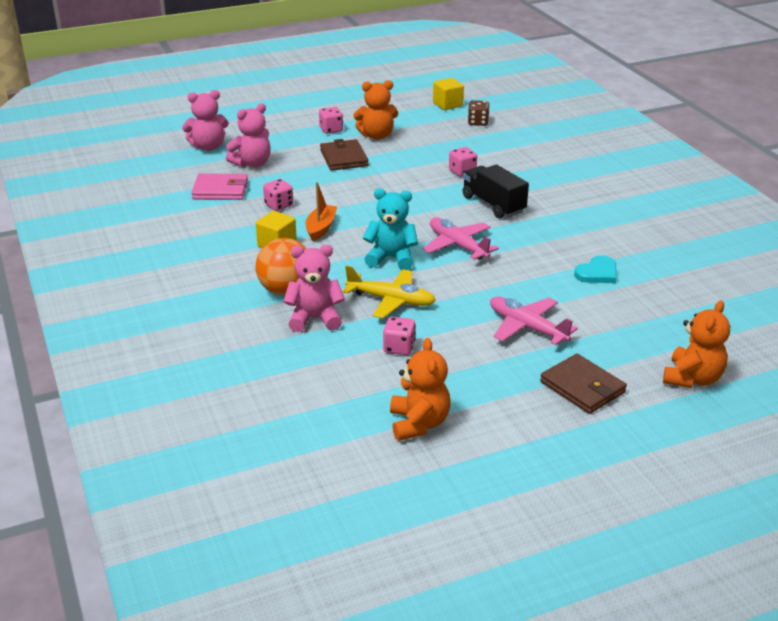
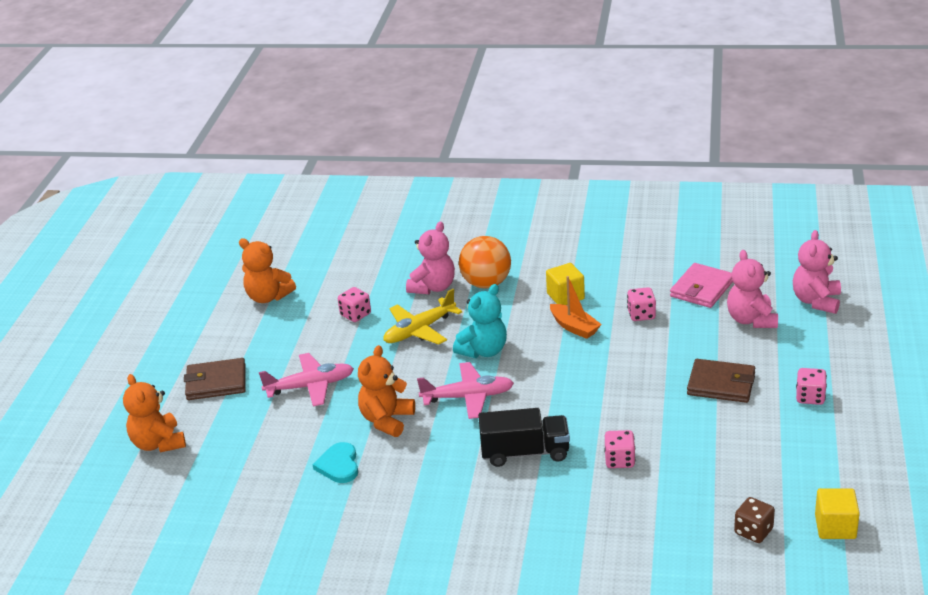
camera: 125 degrees right, 0 degrees up
orange teddy bear [353,80,398,140] -> orange teddy bear moved to [358,345,415,437]

